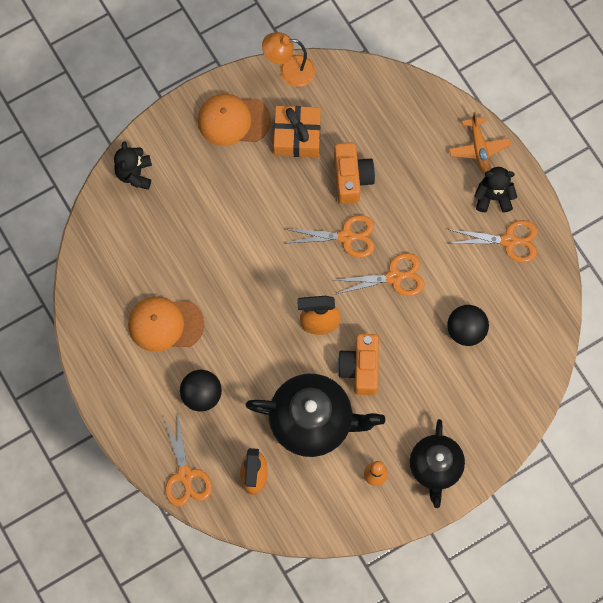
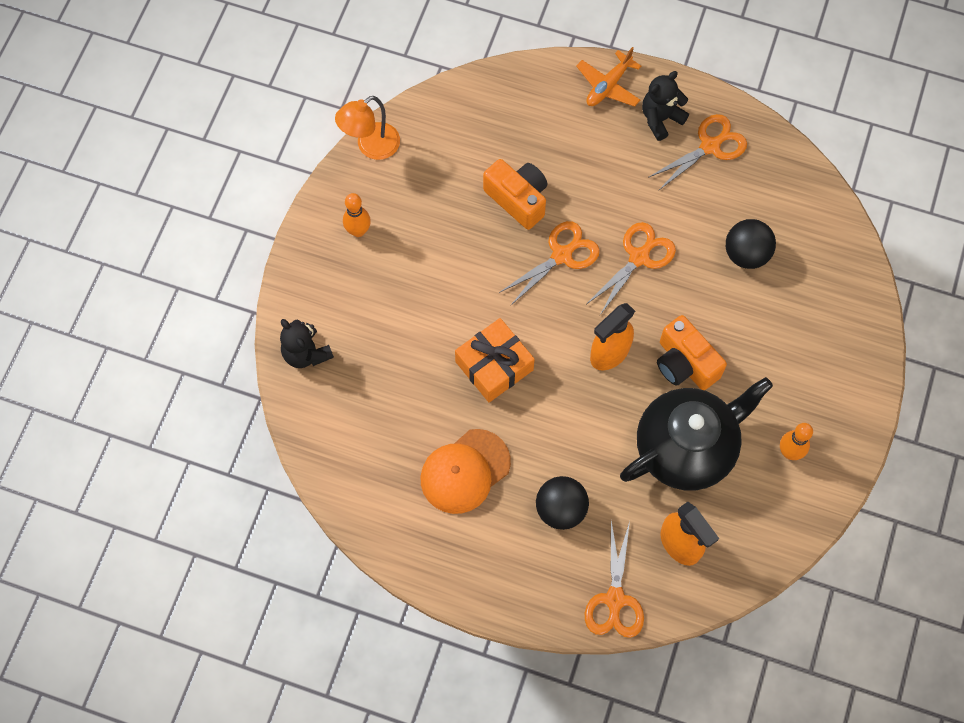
camera: 40 degrees left, 5 degrees down
orange scissors [164,417,212,507] -> orange scissors turned 60 degrees clockwise [585,521,644,638]
orange cap [198,94,271,146] -> orange bowling pin [343,193,371,237]
orange gift [274,106,321,157] -> orange gift moved to [455,318,535,402]
black teapot [410,419,465,508] -> none
orange plane [449,112,511,173] -> orange plane turned 90 degrees clockwise [576,47,641,107]

